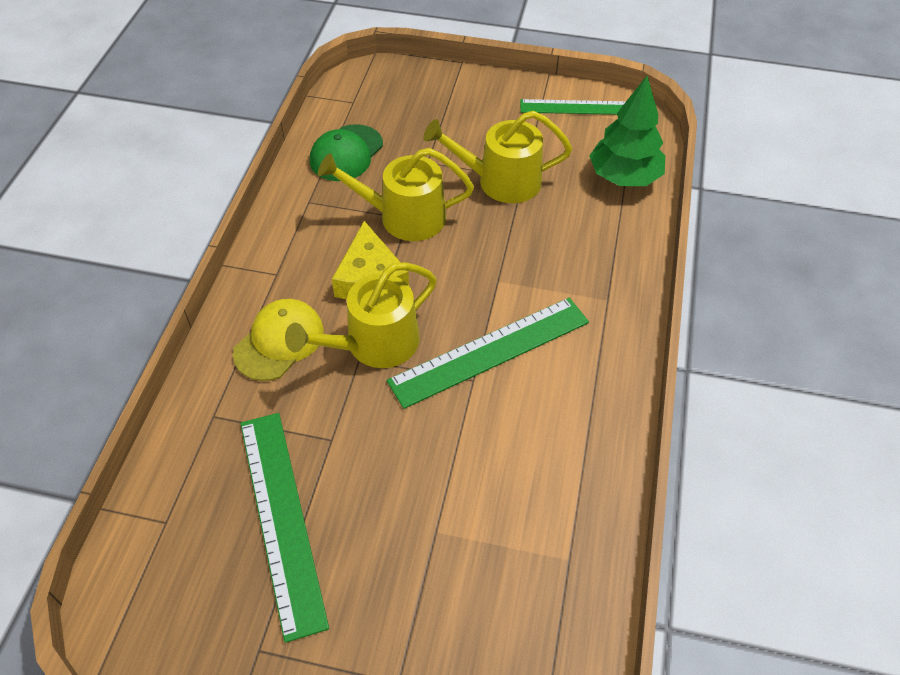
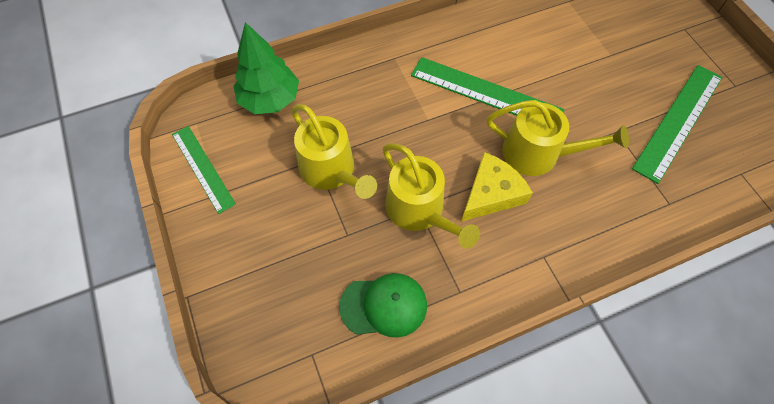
camera: 125 degrees left, 10 degrees up
yellow cap [233,299,324,381] -> none

